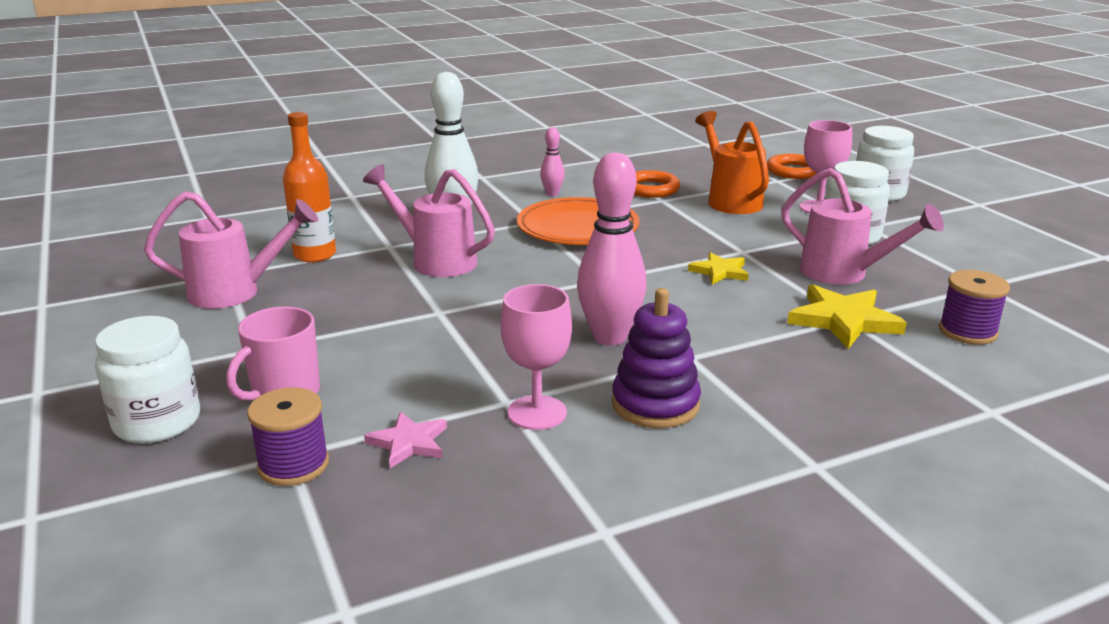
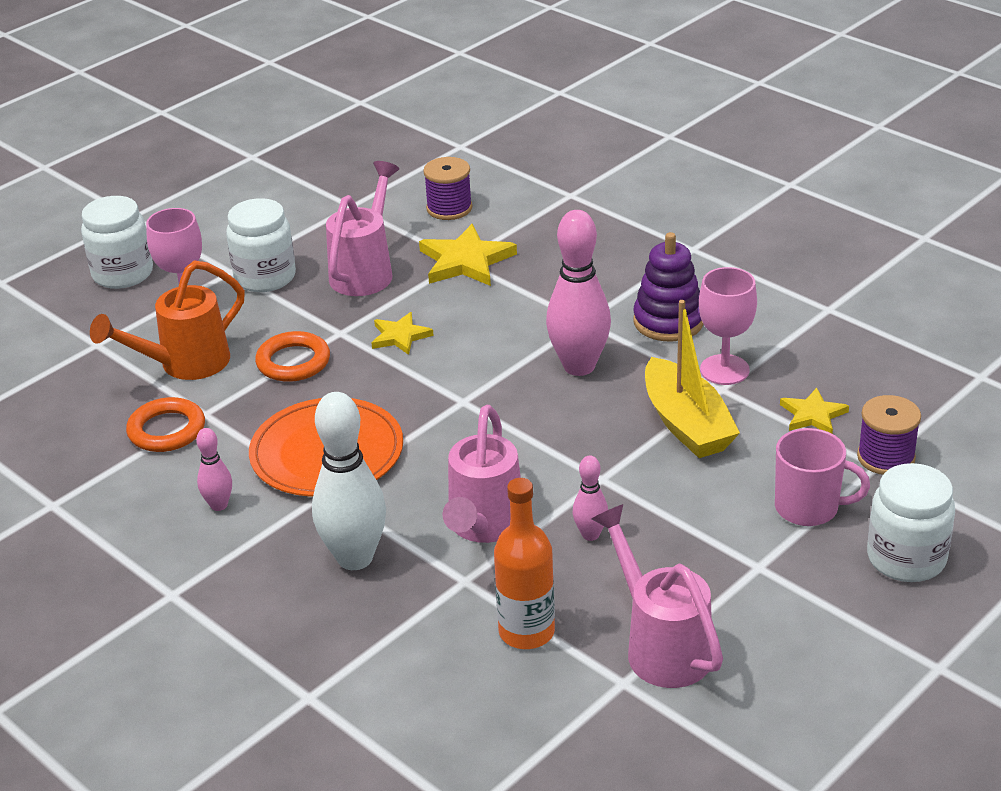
camera: 110 degrees left, 10 degrees up
pink star [364,412,447,468] -> yellow star [780,388,849,433]
orange ring [767,154,817,179] -> orange ring moved to [255,331,330,382]
none -> pink bowling pin [573,455,608,541]
none -> yellow boat [645,300,740,458]

